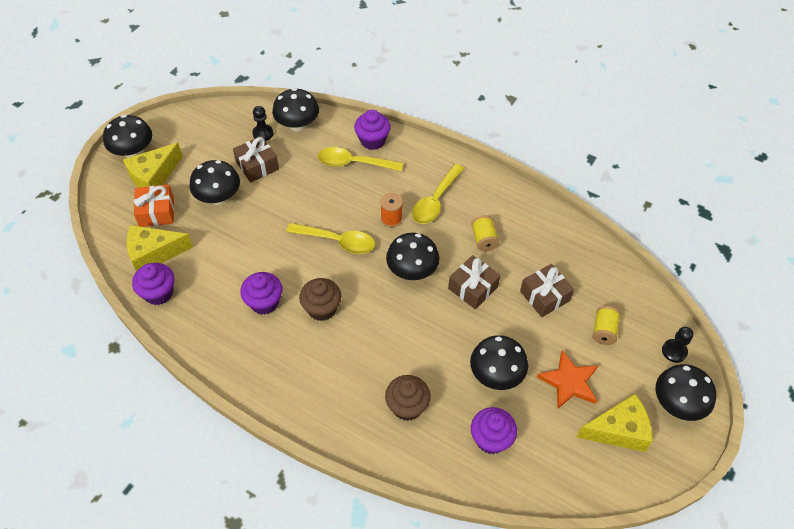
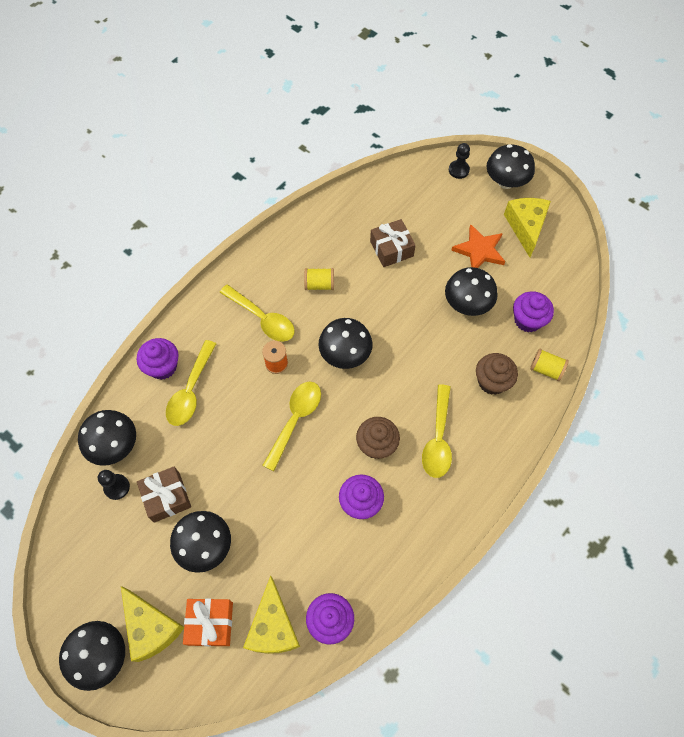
camera: 80 degrees left, 10 degrees up
brown gift [448,255,500,309] -> none
yellow spool [592,306,621,345] -> yellow spool moved to [530,349,569,381]
none -> yellow spoon [422,384,452,478]

